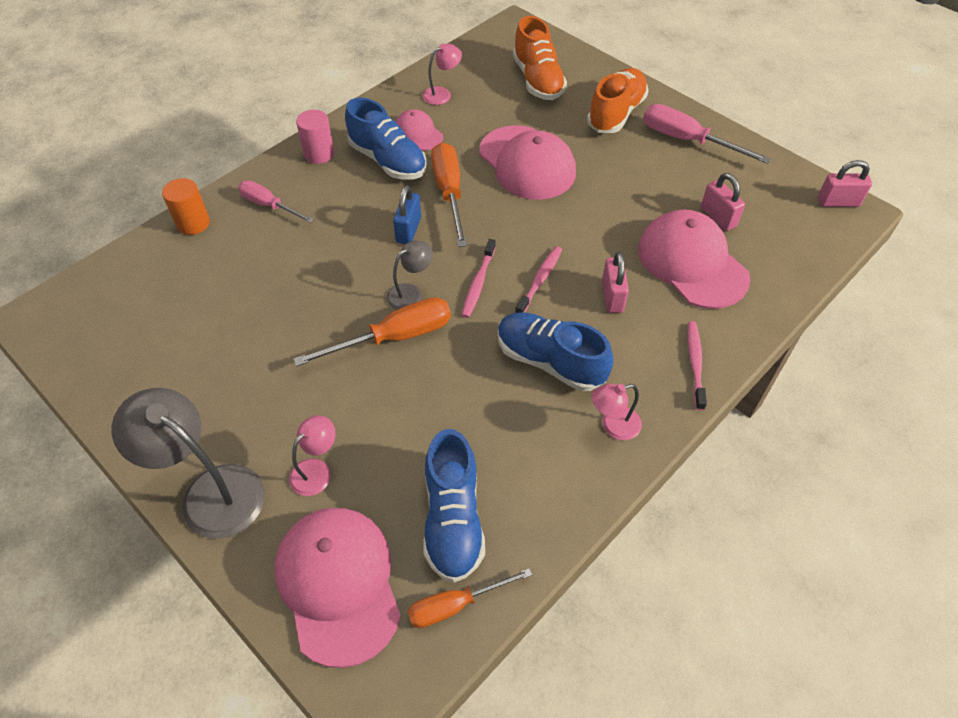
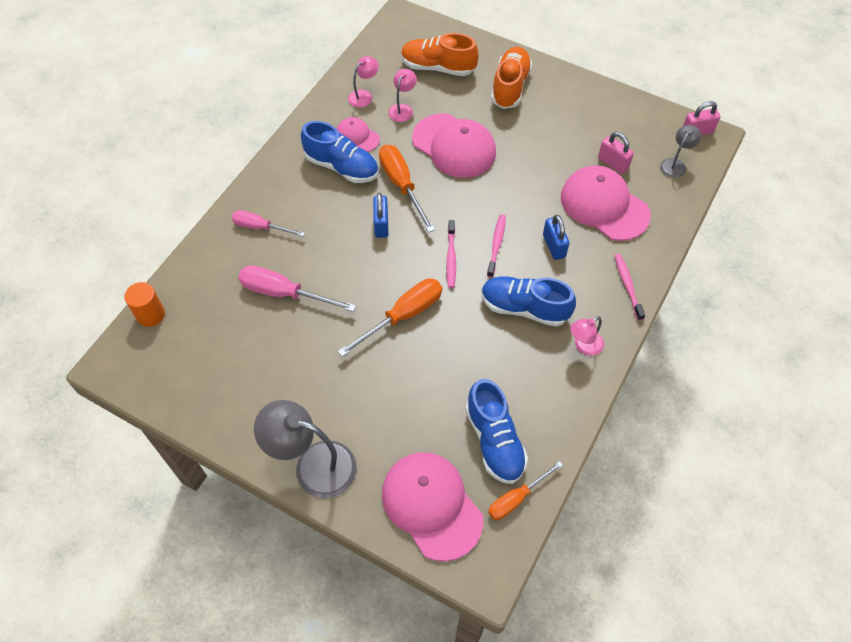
camera: 15 degrees left, 5 degrees up
orange cylinder [162,178,210,235] -> orange cylinder moved to [124,282,165,327]
pink lamp [289,415,336,496] -> pink lamp moved to [388,69,417,122]
pink cylinder [296,110,334,164] -> none
grey lamp [387,240,433,310] -> grey lamp moved to [660,125,701,178]
orange shoe [513,16,567,100] -> orange shoe turned 135 degrees clockwise [401,33,478,76]
pink padlock [602,252,629,313] -> blue padlock [543,215,570,260]
pink screwdriver [643,104,771,164] -> pink screwdriver moved to [238,265,356,312]

